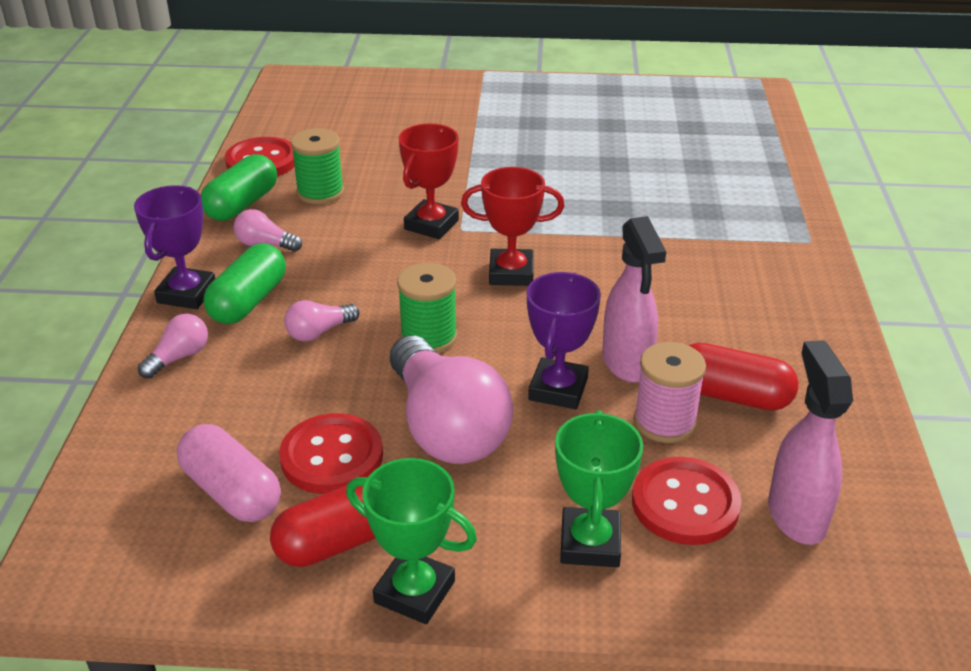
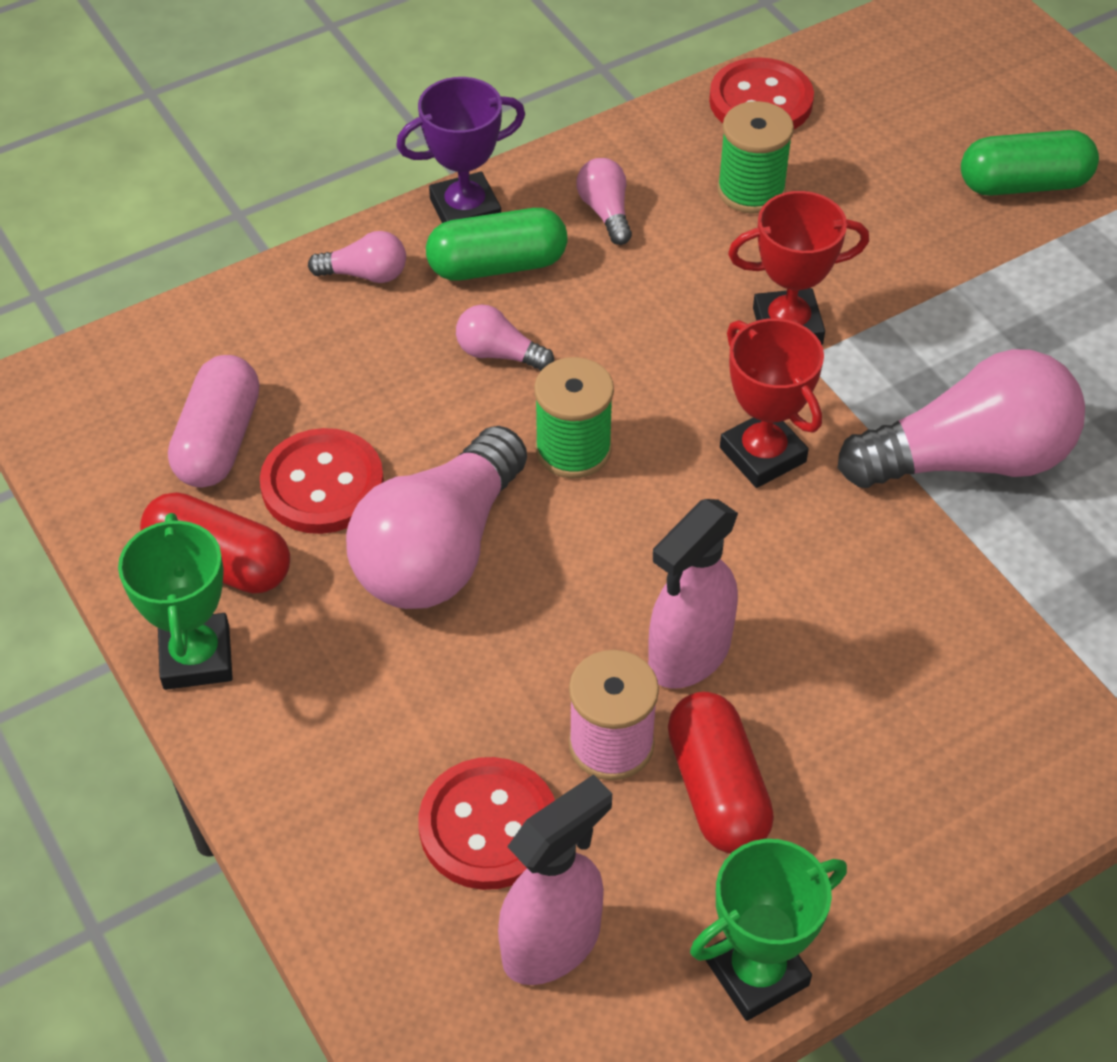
camera: 55 degrees right, 15 degrees up
green capsule [201,154,277,221] -> green capsule moved to [961,130,1099,196]
purple trophy [527,272,601,409] -> none
green trophy [555,410,643,567] -> green trophy moved to [690,839,847,1021]
none -> pink light bulb [838,349,1085,488]

